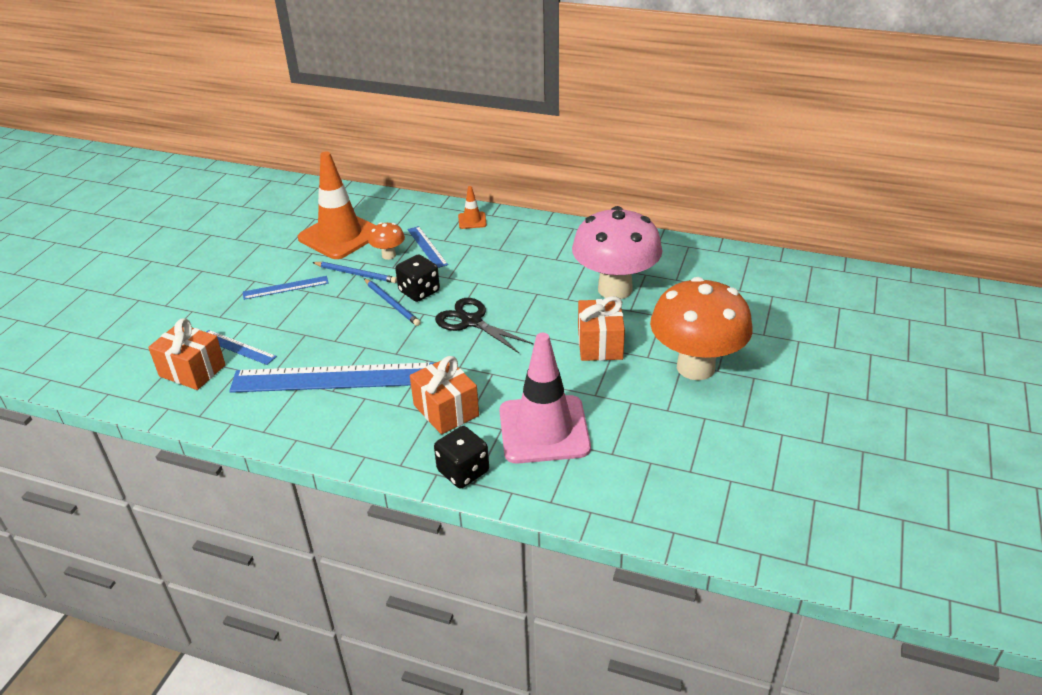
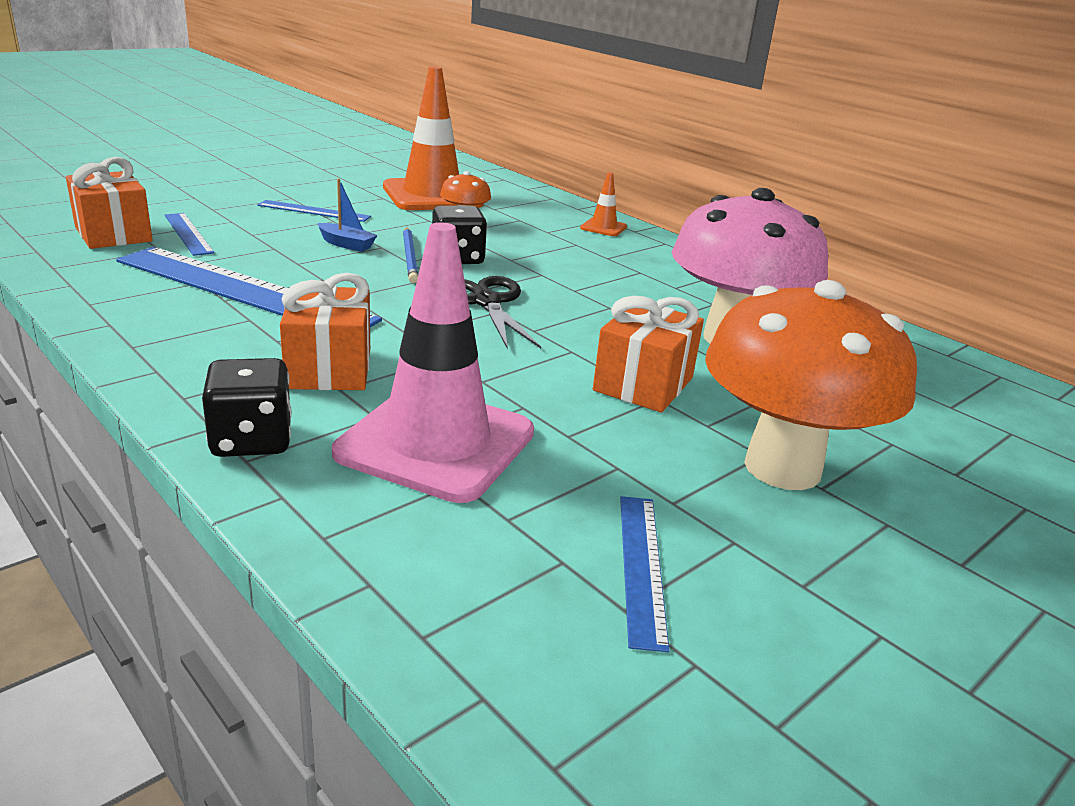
camera: 25 degrees right, 10 degrees down
blue pencil [312,262,397,283] -> none
blue ruler [408,226,448,268] -> blue ruler moved to [620,496,670,652]
none -> blue boat [318,179,378,252]

